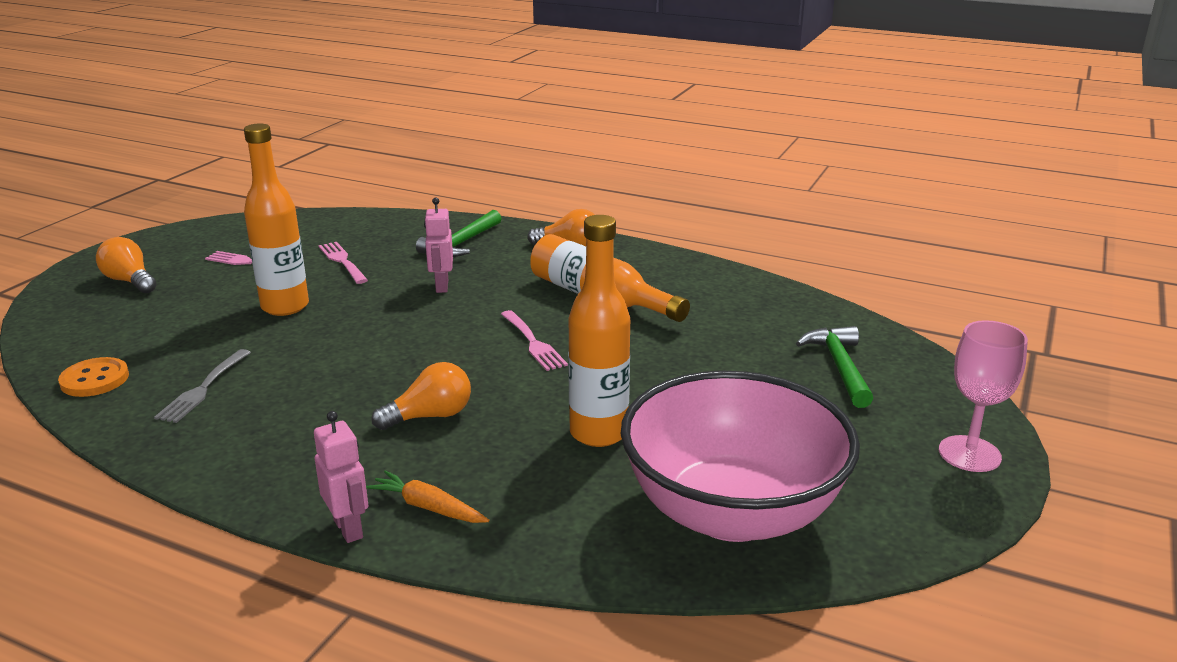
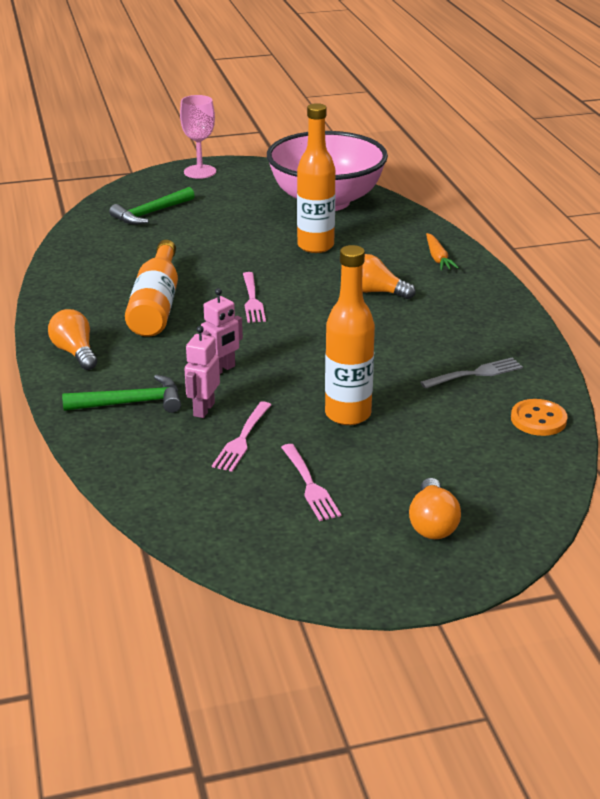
camera: 130 degrees left, 5 degrees up
pink robot [314,411,369,543] -> pink robot moved to [185,326,220,418]
pink fork [501,310,568,371] -> pink fork turned 150 degrees clockwise [243,272,266,323]

